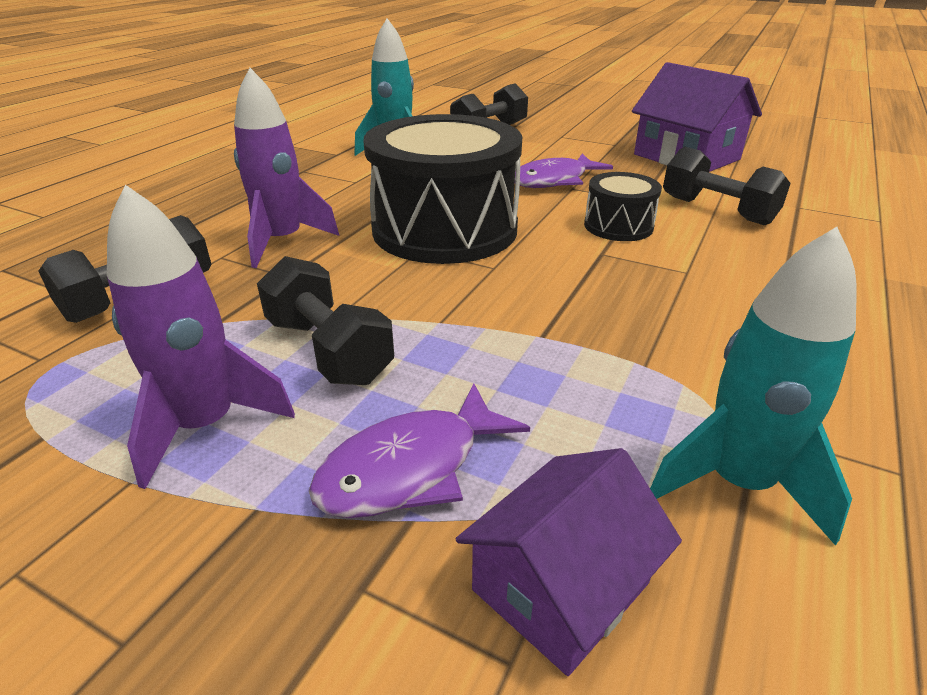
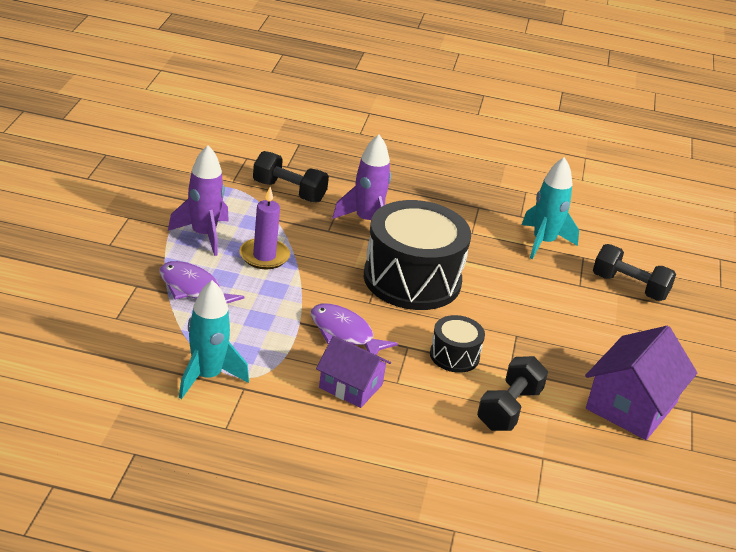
camera: 70 degrees right, 0 degrees up
black dumbbell [257,256,394,385] -> purple candle [239,187,290,269]
purple house [456,448,682,676] -> purple house moved to [316,336,391,408]
purple fish [515,154,613,188] -> purple fish moved to [311,303,398,355]

